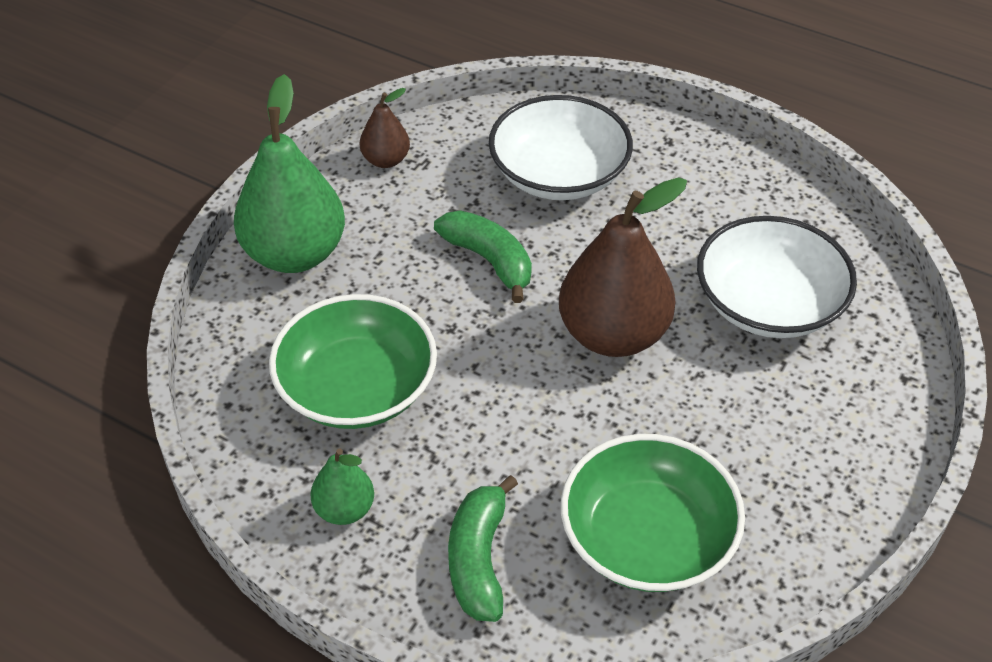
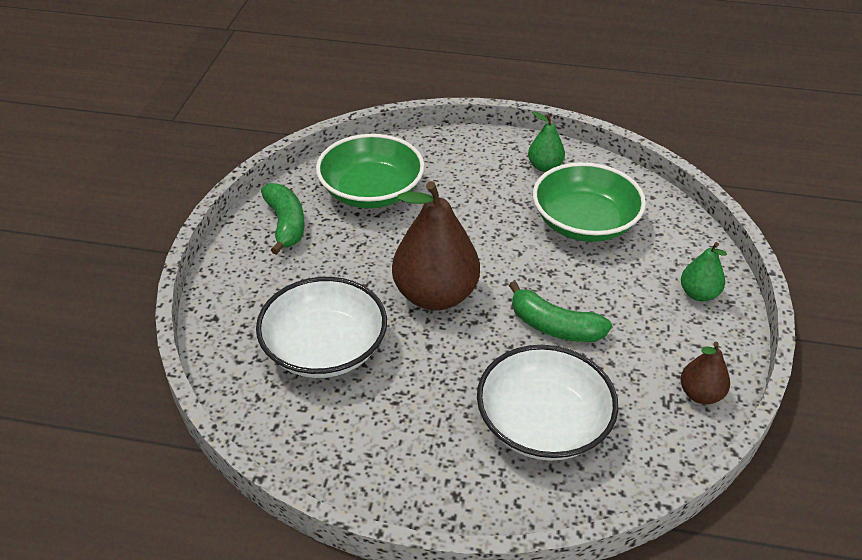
camera: 160 degrees right, 5 degrees down
green pear [234,74,345,273] -> green pear [681,242,727,302], size x0.50
green banana [448,475,518,622] -> green banana moved to [261,183,304,255]

